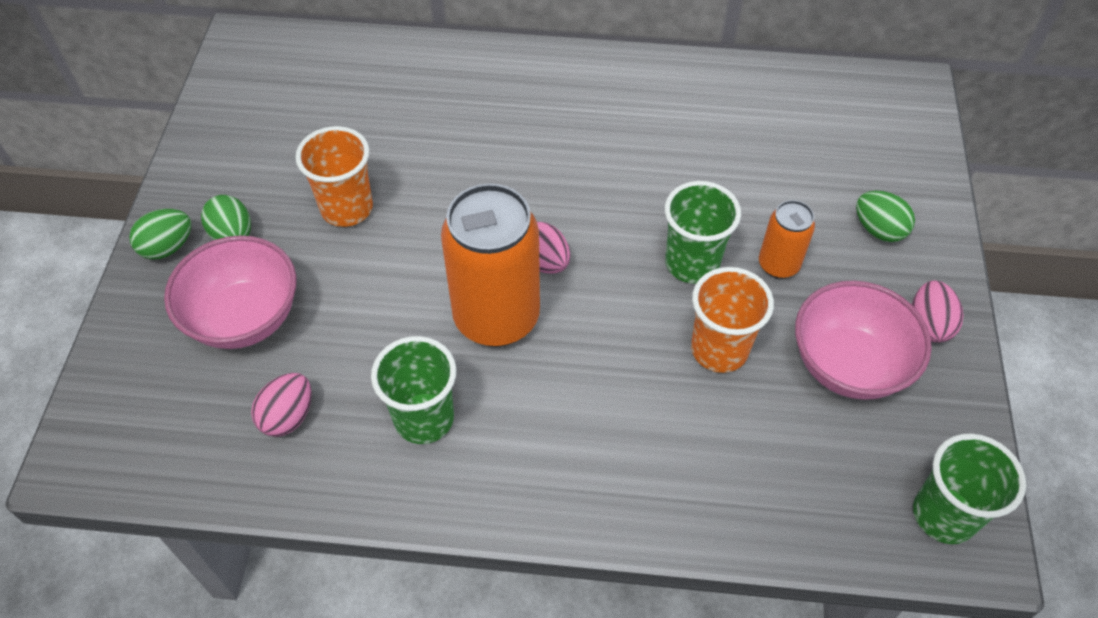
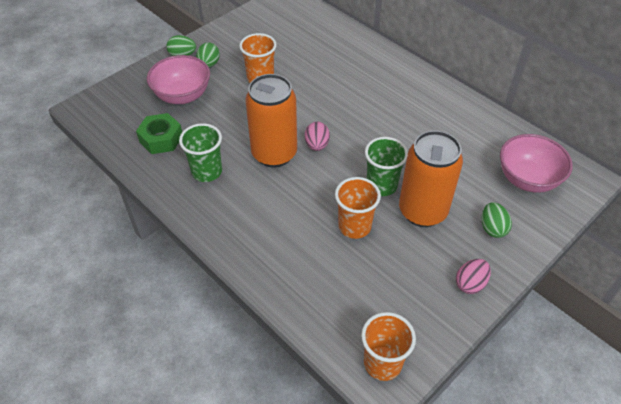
camera: 40 degrees right, 5 degrees down
pink egg [251,373,312,437] -> green nut [136,113,182,154]
orange can [759,200,815,279] -> orange can [399,130,463,227], size x1.97
pink bowl [795,280,932,400] -> pink bowl moved to [500,134,573,193]
green cup [913,433,1026,544] -> orange cup [361,312,416,381]

